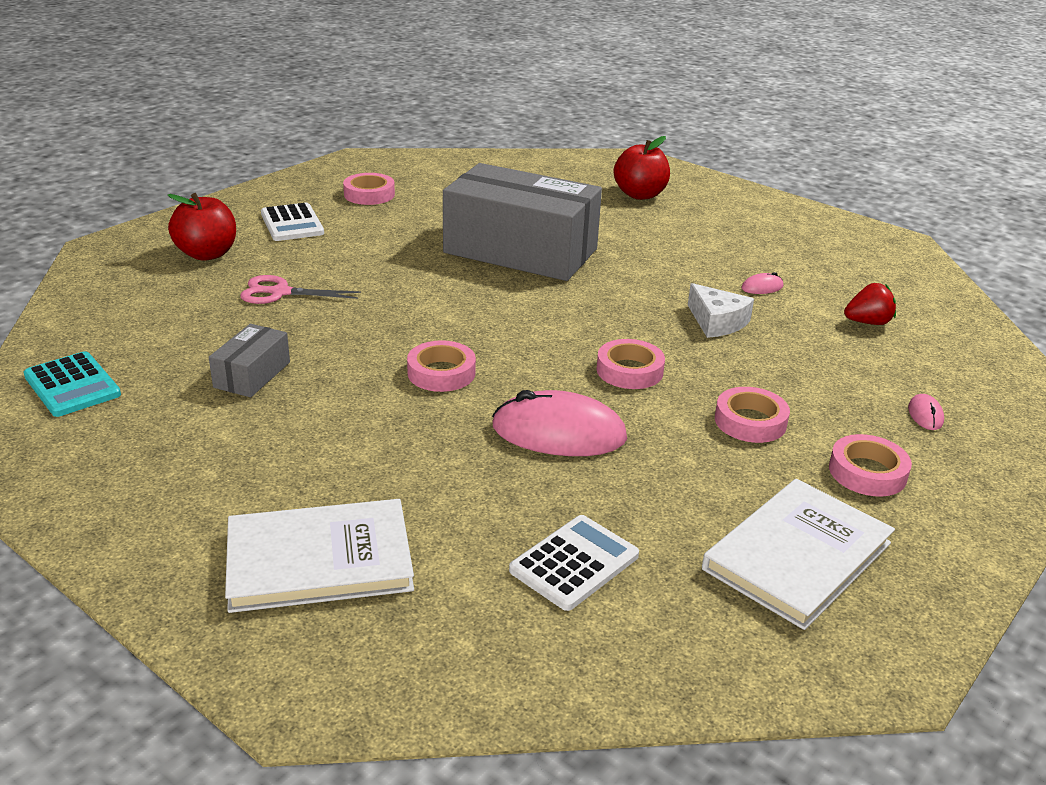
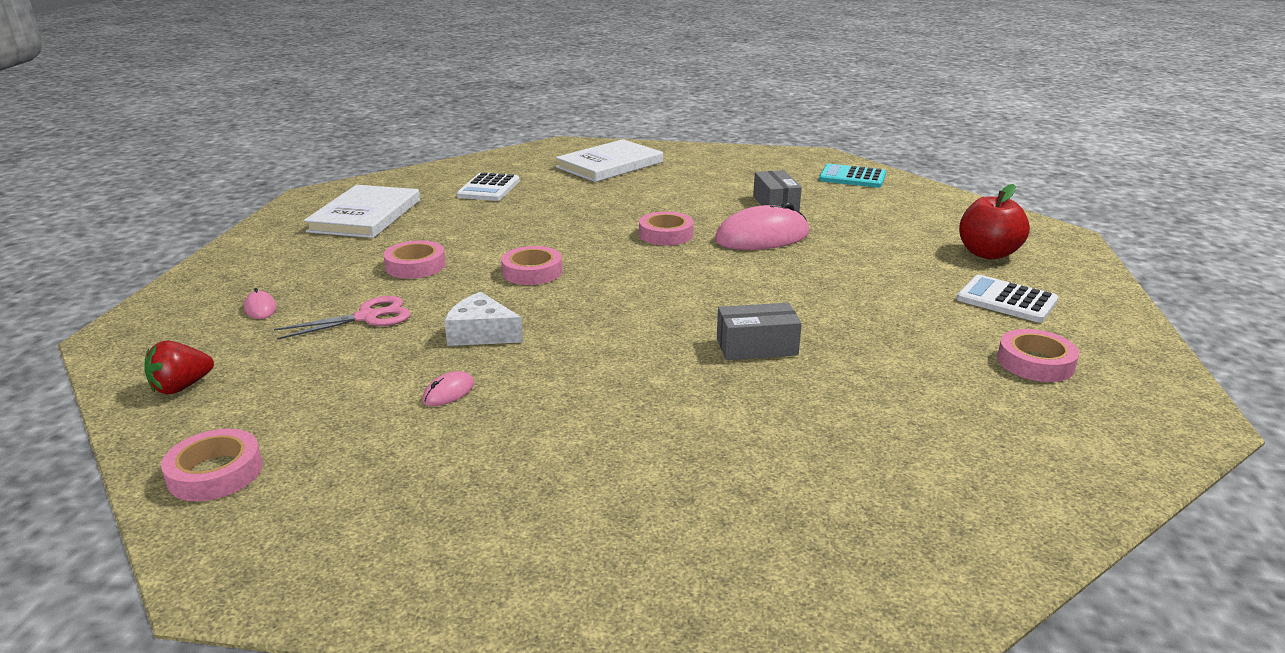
camera: 150 degrees right, 5 degrees down
pink scissors [240,275,361,304] -> pink scissors moved to [274,296,411,340]
grey box [443,163,602,281] -> grey box [717,303,802,360], size x0.43
pink mouse [492,390,627,456] -> pink mouse moved to [715,202,809,250]
red apple [614,136,670,200] -> none
pink tape [829,434,912,497] -> pink tape moved to [161,429,263,501]
red strawberry [844,283,896,325] -> red strawberry moved to [144,341,214,395]

